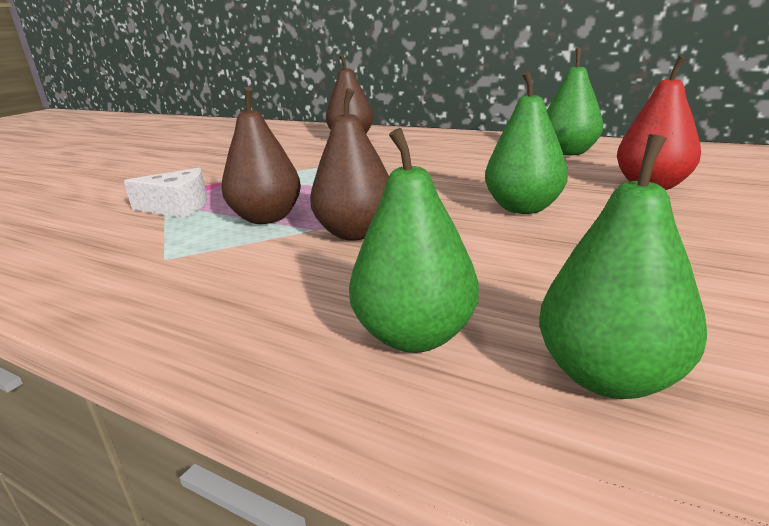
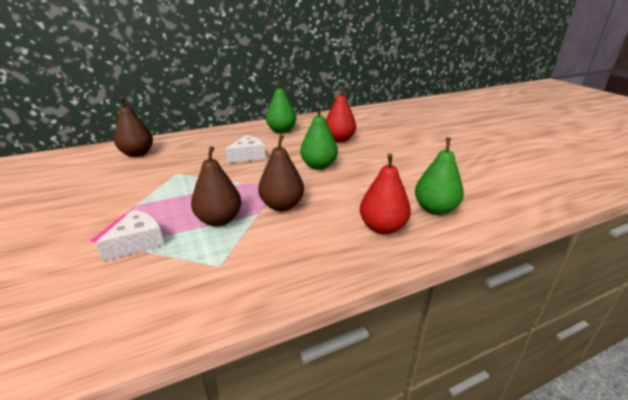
camera: 55 degrees left, 5 degrees up
green pear [349,128,479,353] -> red pear [360,153,411,234]
none -> white cheese [225,135,266,163]

